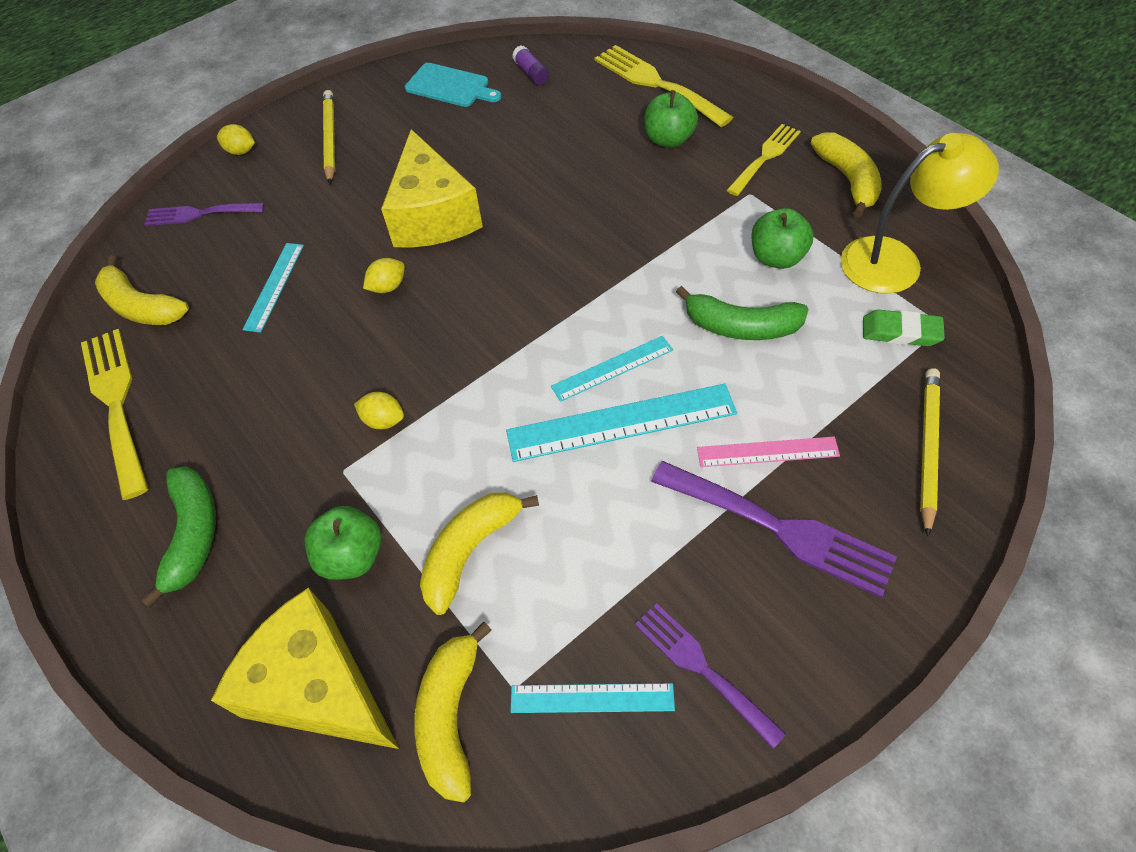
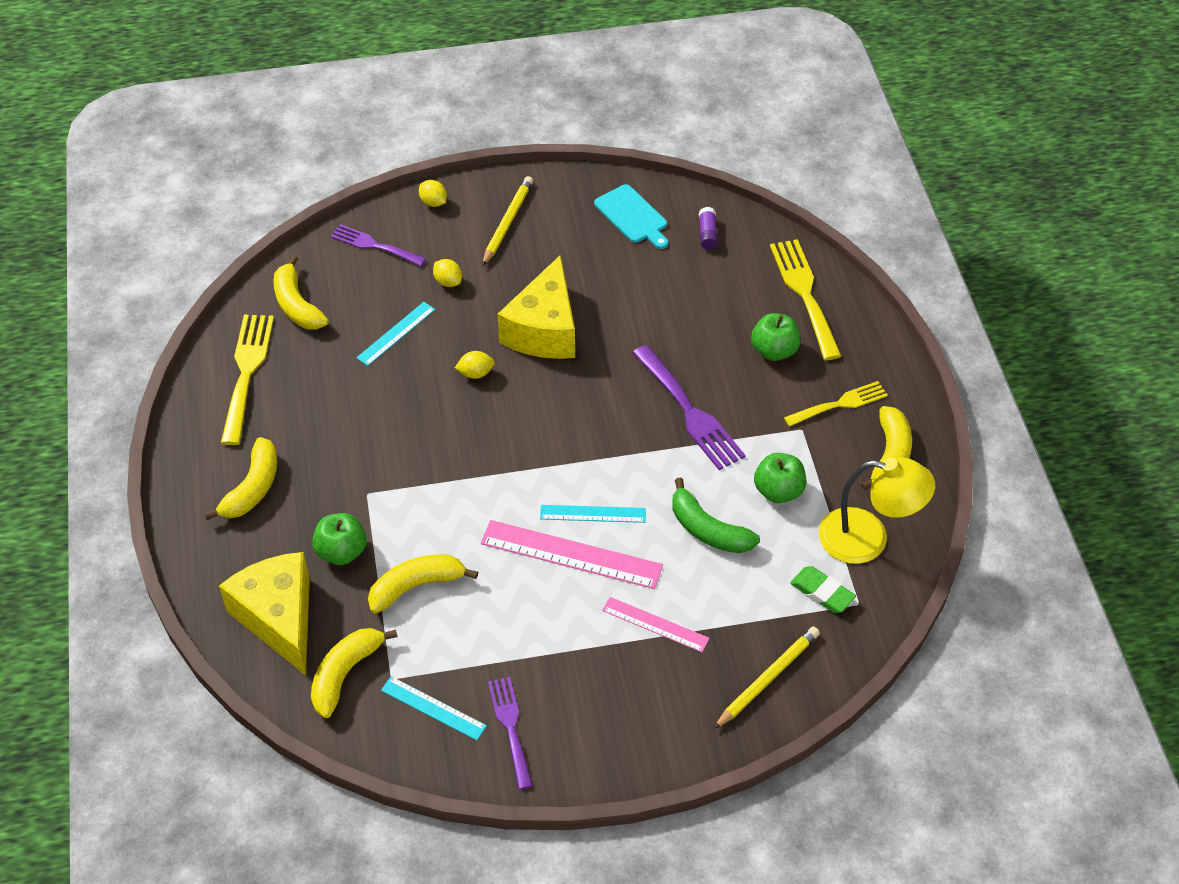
camera: 25 degrees right, 5 degrees down
green banana [141,466,216,608] -> yellow banana [204,437,277,520]
yellow lemon [354,392,404,429] -> yellow lemon moved to [433,259,462,287]
turquoise ruler [506,384,737,462] -> pink ruler [481,520,663,589]
purple fork [651,461,897,598] -> purple fork moved to [632,345,746,470]

